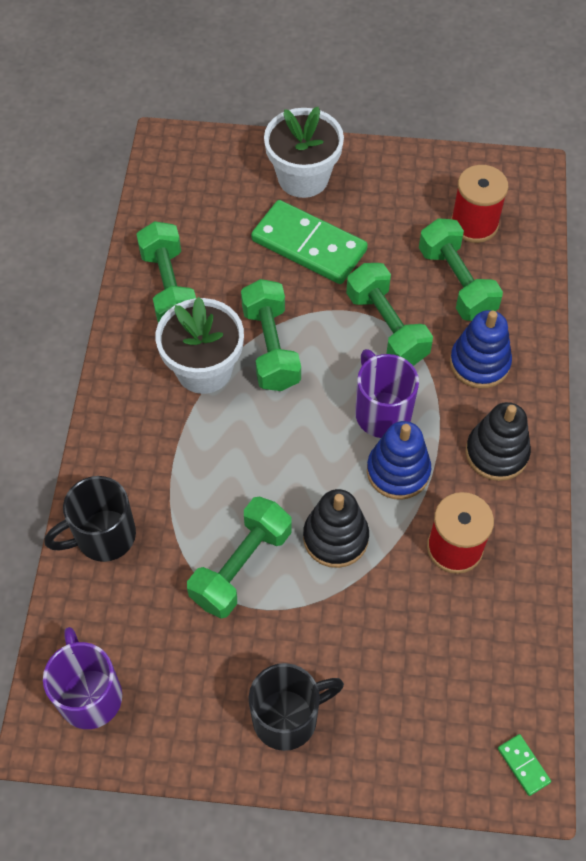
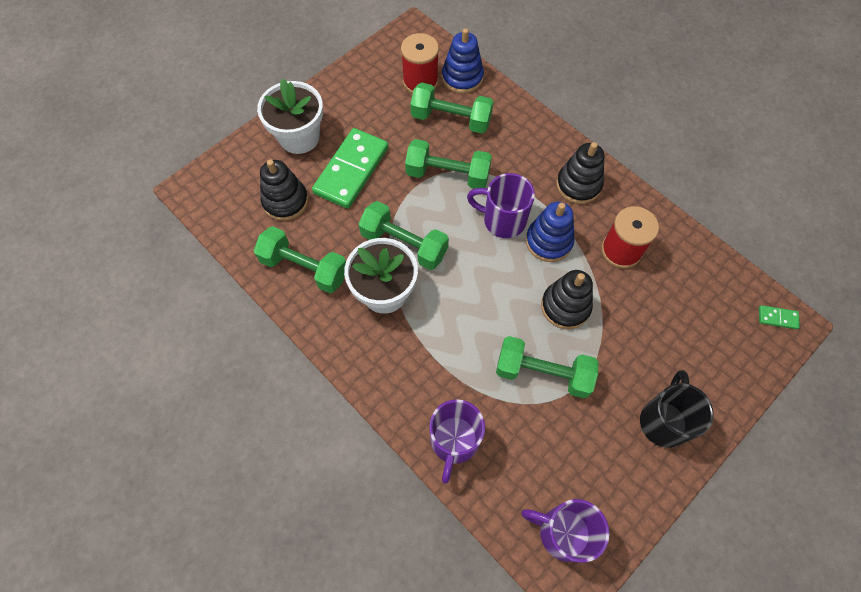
camera: 50 degrees left, 5 degrees up
black mug [44,476,136,562] -> purple mug [429,399,485,484]
green dumbbell [187,496,292,618] -> green dumbbell turned 60 degrees counterclockwise [496,336,598,398]
green domino [251,200,368,284] -> green domino turned 45 degrees counterclockwise [312,128,388,209]
blue stacking toy [450,310,512,388] -> blue stacking toy moved to [442,28,484,94]
none -> black stacking toy [260,160,308,221]

